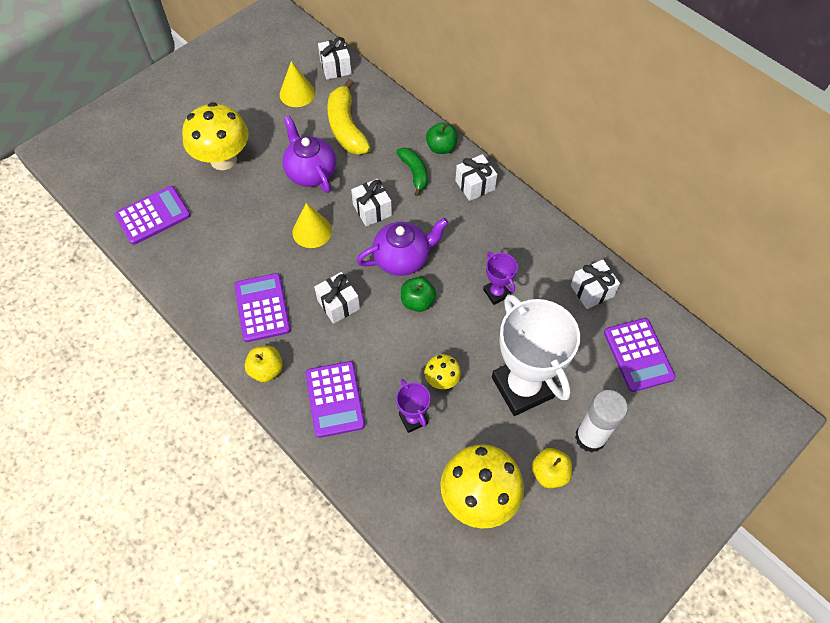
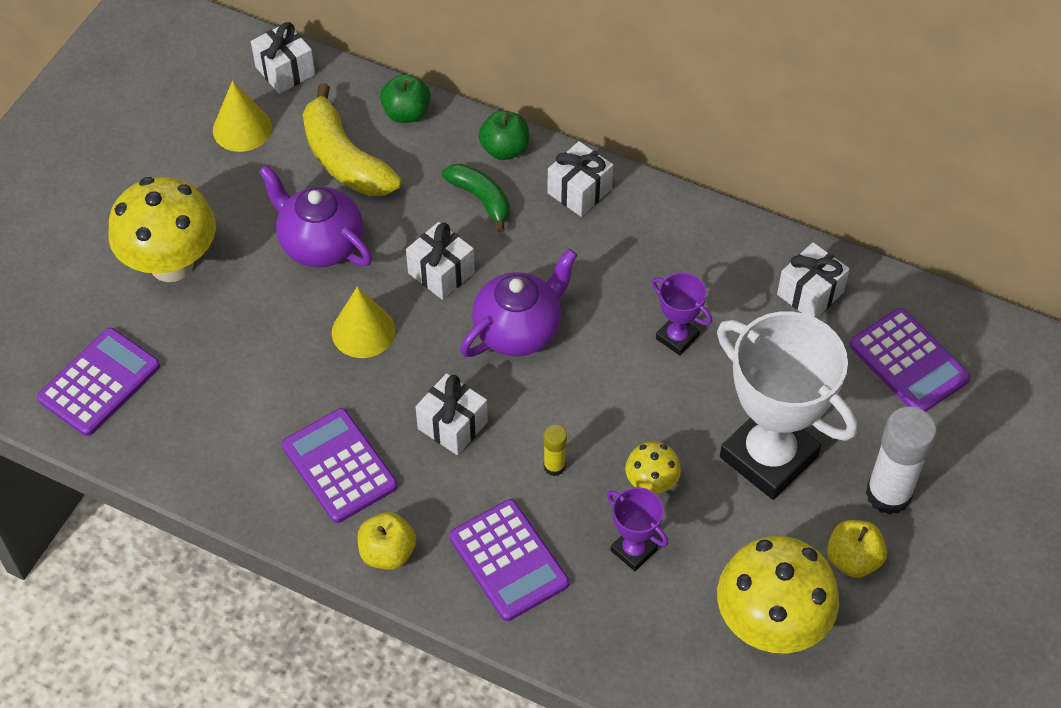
camera: 20 degrees left, 5 degrees down
green apple [401,277,436,312] -> green apple moved to [380,74,430,123]
none -> yellow glue stick [543,425,567,476]

